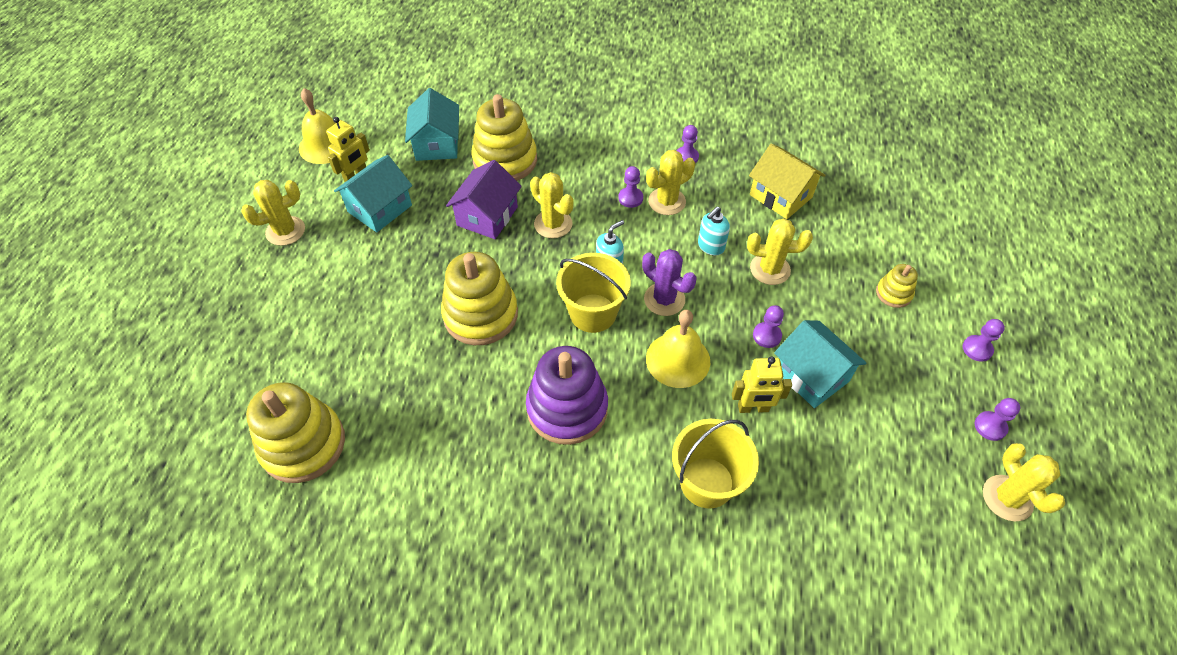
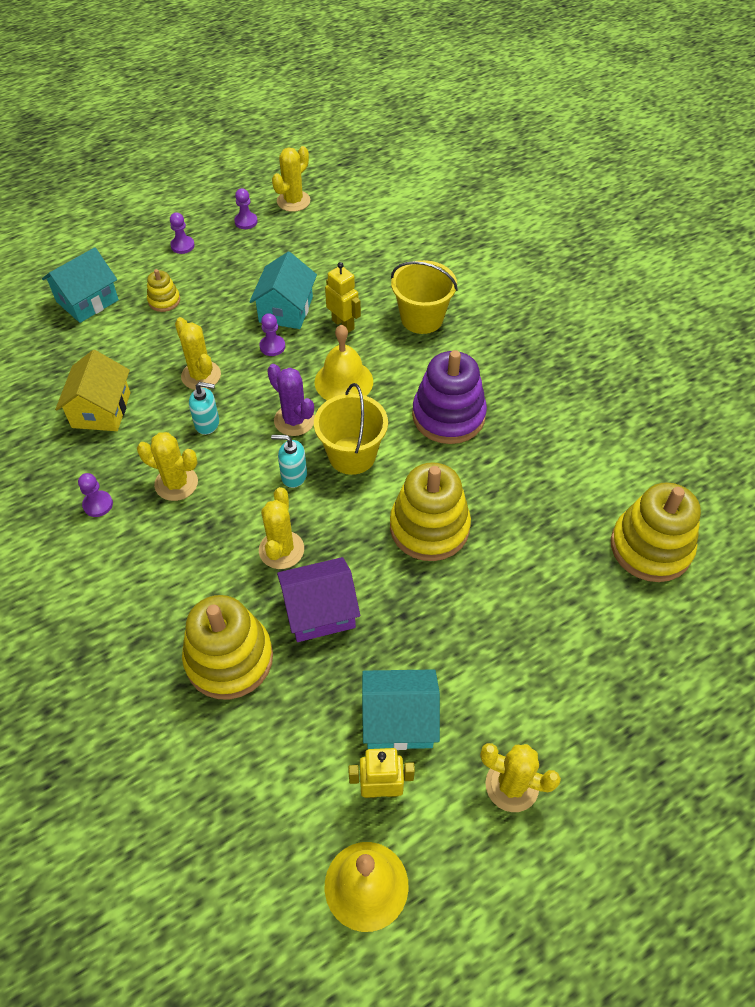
camera: 130 degrees left, 0 degrees up
turquoise house [405,88,459,161] -> turquoise house moved to [42,247,119,323]
purple pawn [618,166,643,208] -> none
purple cactus [642,249,696,316] -> purple cactus turned 45 degrees counterclockwise [267,364,315,436]

